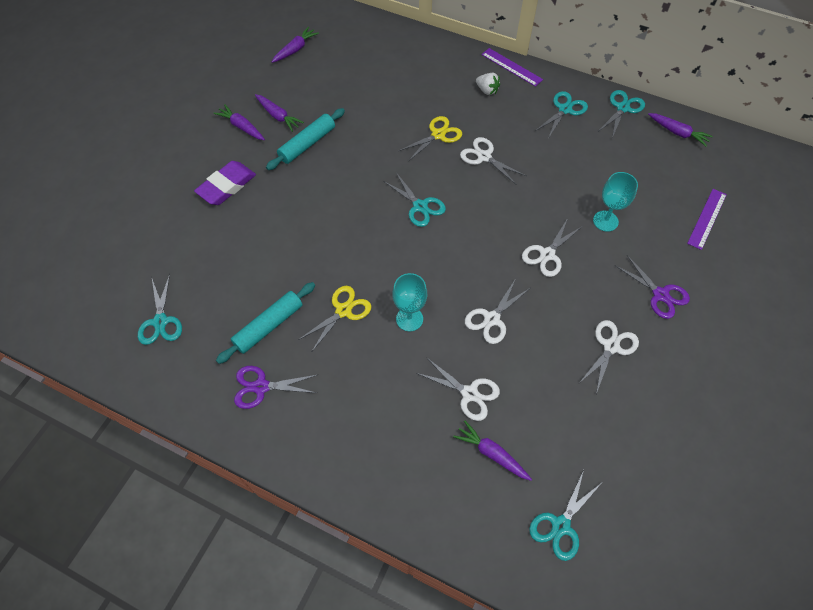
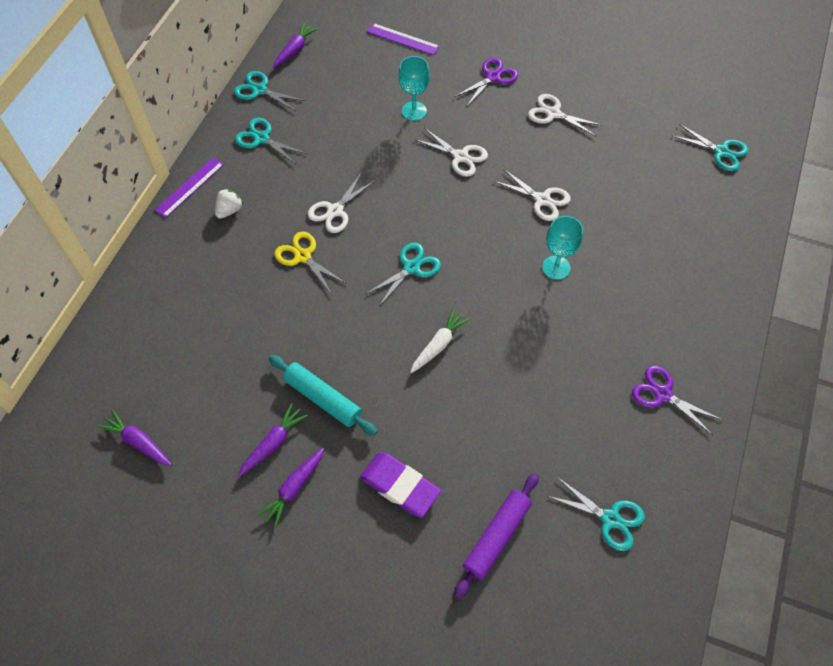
camera: 95 degrees left, 0 degrees up
turquoise scissors [138,274,182,345] -> turquoise scissors turned 45 degrees clockwise [548,477,645,551]
turquoise rolling pin [216,282,315,364] -> none
purple scissors [234,366,317,409] -> purple scissors turned 135 degrees clockwise [632,366,722,435]
yellow scissors [298,286,371,351] -> none
white scissors [416,357,500,421] -> none
purple carrot [453,421,532,481] -> none
none -> white carrot [410,309,470,373]
none -> purple rolling pin [454,473,539,599]

